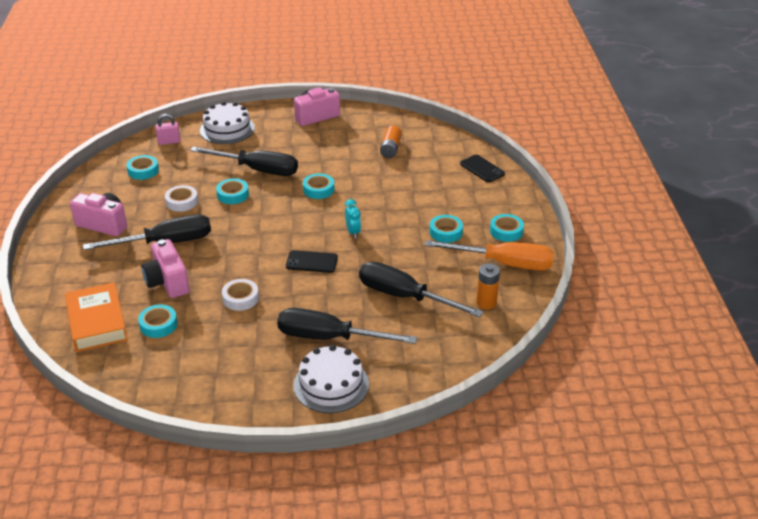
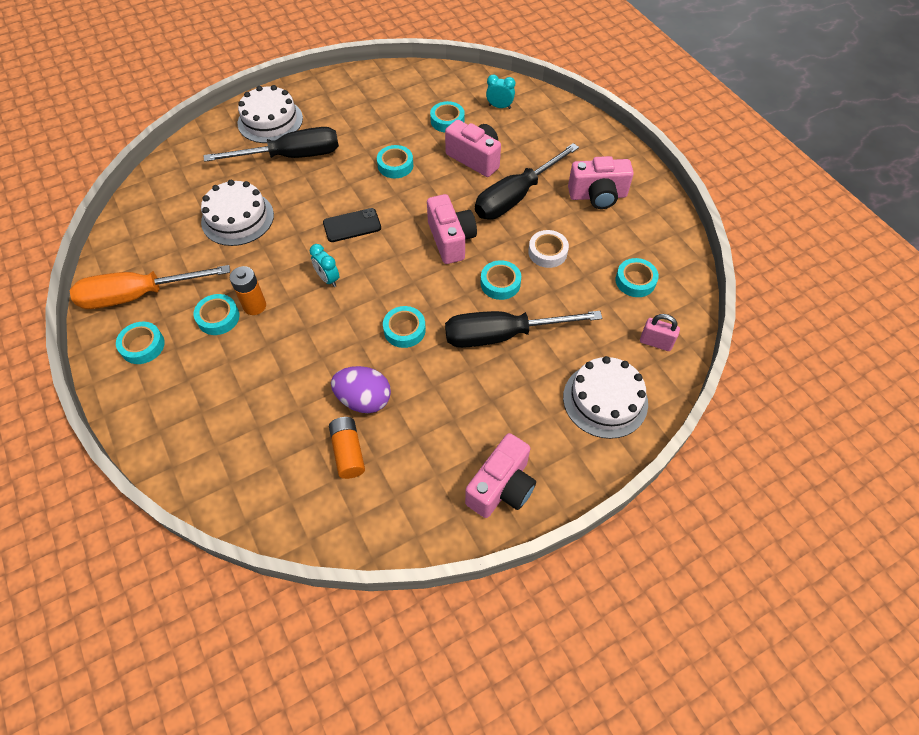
camera: 155 degrees right, 20 degrees up
orange book [65,282,128,352] -> turquoise clock [486,75,515,109]
pink padlock [155,114,181,145] -> pink padlock turned 60 degrees clockwise [640,314,680,351]
white tape [222,279,259,311] -> turquoise tape [377,145,413,178]
black screwdriver [359,262,483,317] -> white cake [201,180,274,246]
black phone [460,155,505,182] -> none
orange battery [476,263,500,309] -> orange battery moved to [230,266,266,315]
none -> purple egg [331,366,391,413]
none -> pink camera [427,194,477,264]

